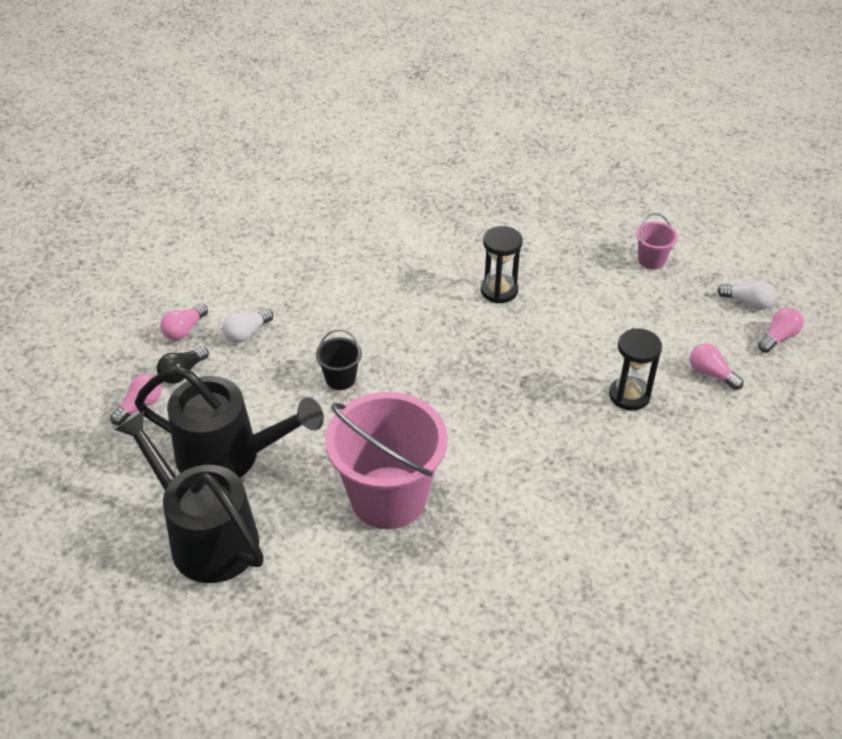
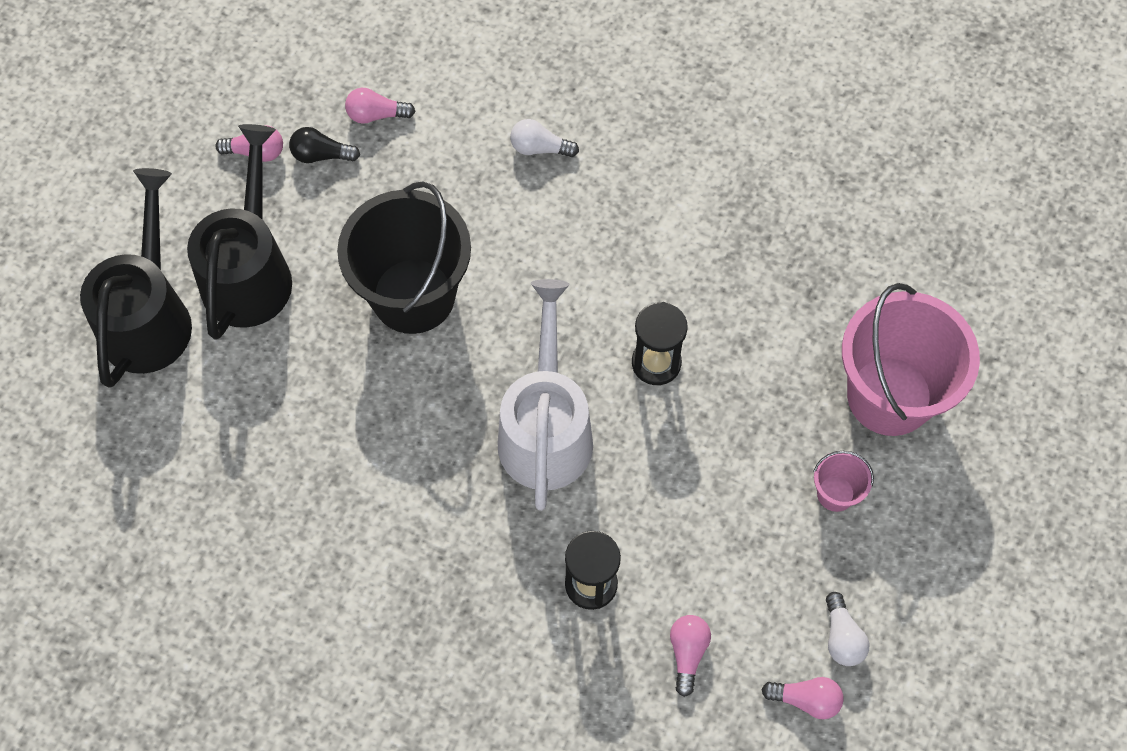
camera: 55 degrees right, 20 degrees up
black watering can [135,366,324,478] -> black watering can turned 150 degrees counterclockwise [187,124,292,340]
white light bulb [222,309,273,343] -> white light bulb moved to [510,119,579,157]
black bucket [316,329,362,390] -> black bucket [337,181,471,334], size x2.33
pink bucket [325,392,448,529] -> pink bucket moved to [842,283,980,436]
none -> white watering can [498,279,593,511]

